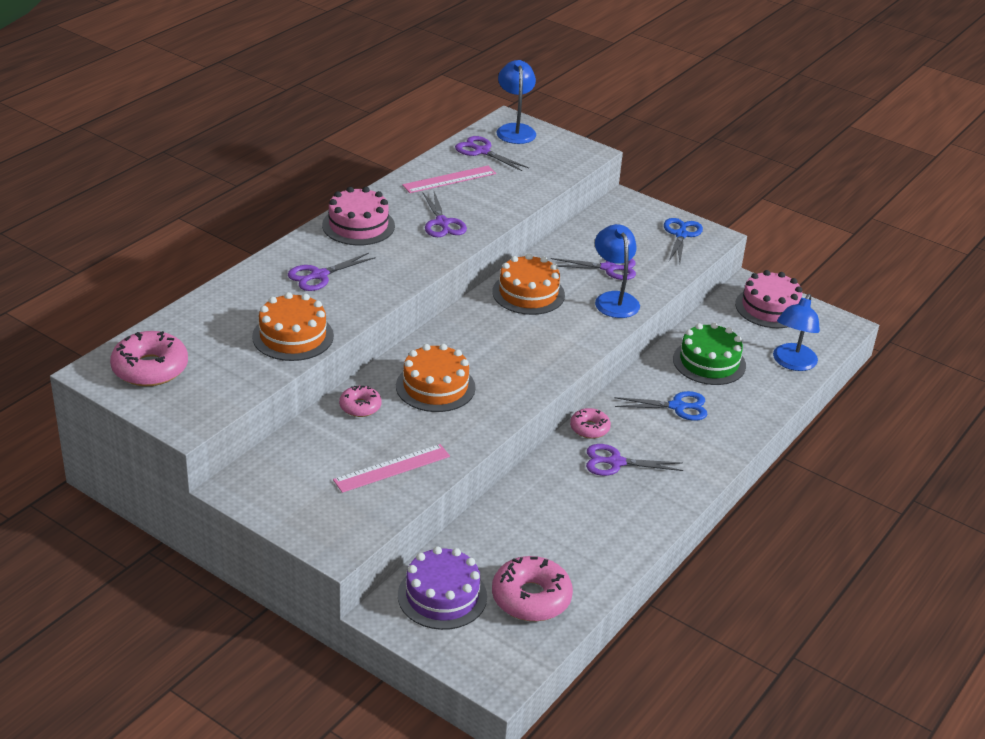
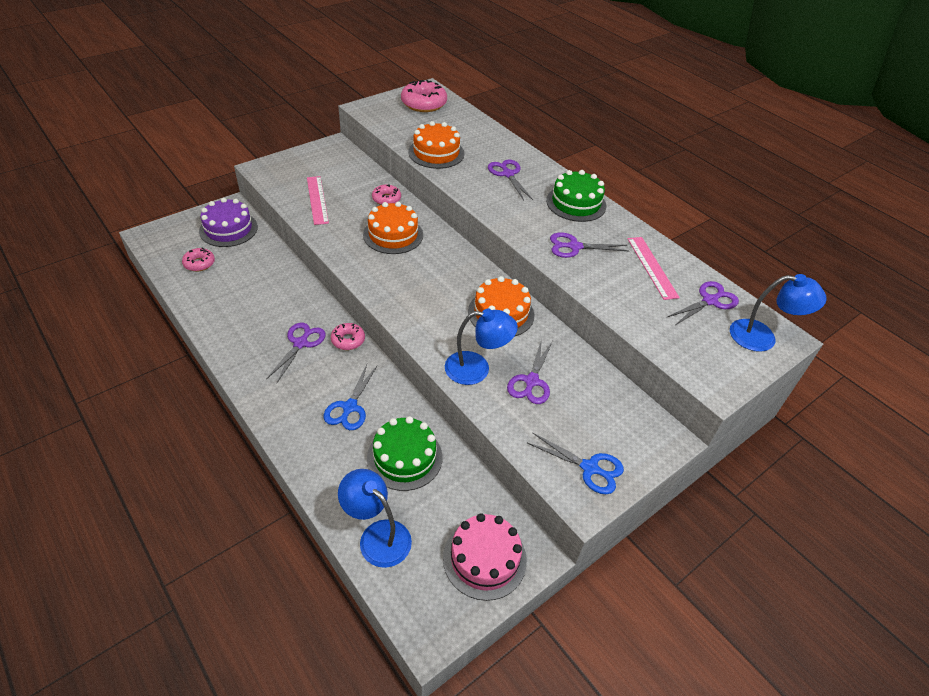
camera: 105 degrees right, 10 degrees up
pink cake [322,187,395,245] -> green cake [546,170,606,222]
pink donut [492,556,573,621] -> pink donut [182,248,215,272], size x0.57

